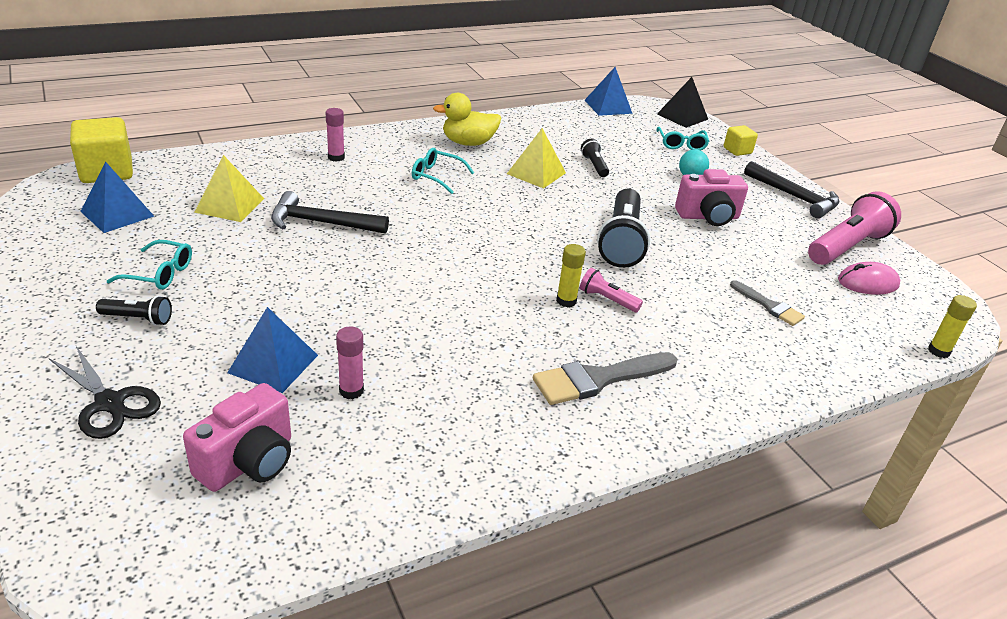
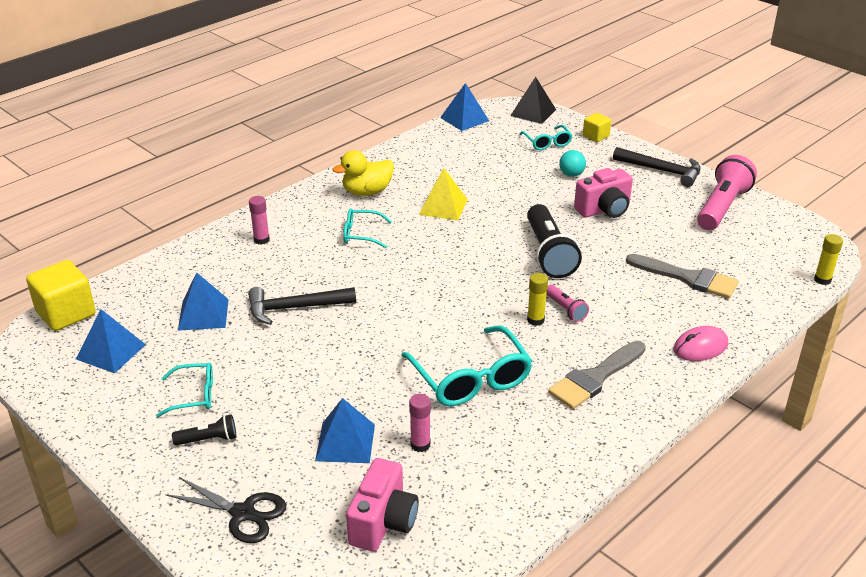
camera: 15 degrees left, 0 degrees up
yellow pyramid [194,155,264,222] -> blue pyramid [178,272,229,331]
pink flashlight [580,268,643,312] -> pink flashlight turned 135 degrees counterclockwise [546,285,589,322]
black flashlight [581,138,609,177] -> none
grey brush [730,280,805,326] -> grey brush [626,254,739,298], size x1.67
pink mouse [838,262,900,295] -> pink mouse moved to [673,326,728,361]
none -> turquoise glasses [401,326,532,406]

